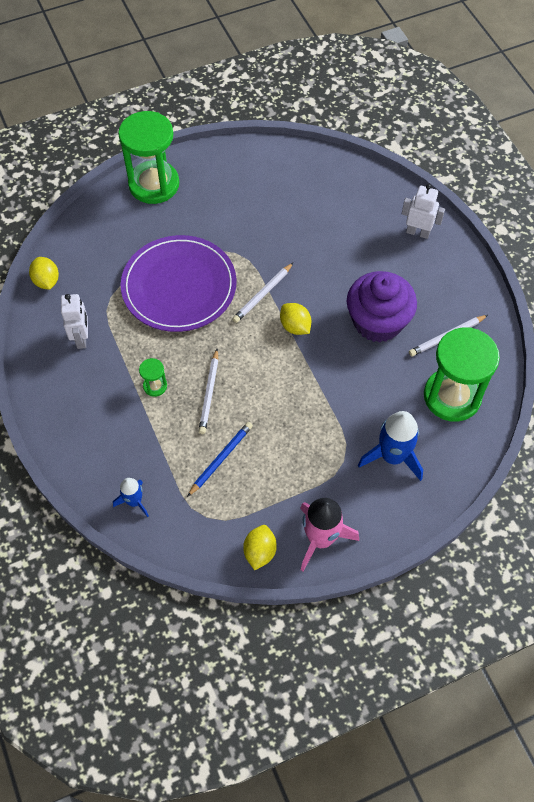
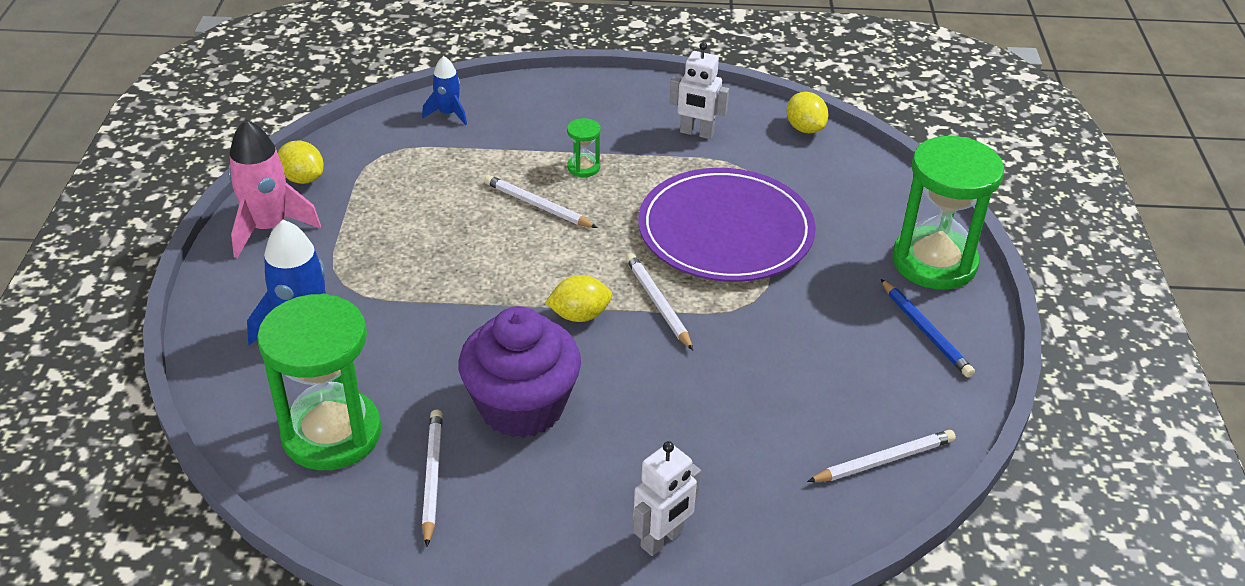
camera: 115 degrees right, 20 degrees down
yellow lemon [29,257,59,289] -> yellow lemon turned 60 degrees clockwise [786,92,829,134]
blue pencil [187,422,253,497] -> blue pencil moved to [881,279,975,377]
none -> white pencil [807,430,956,482]

